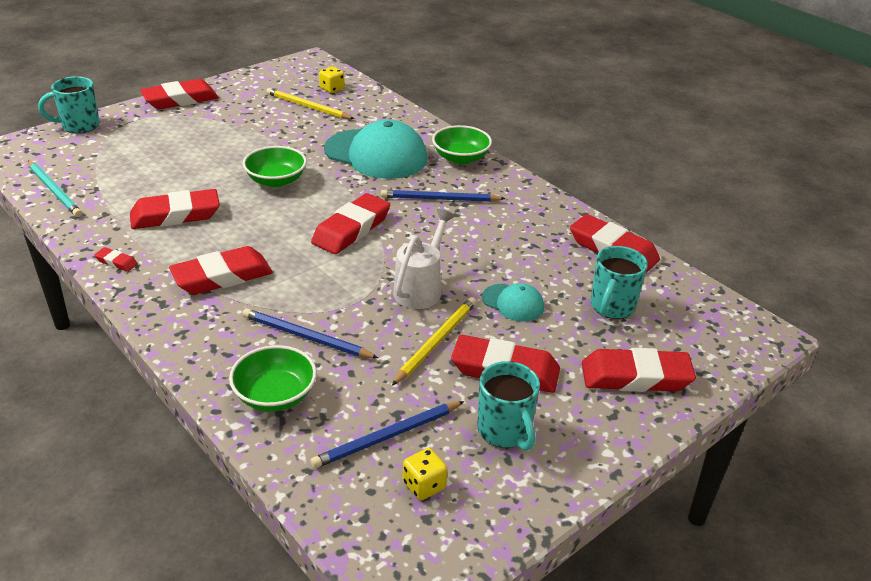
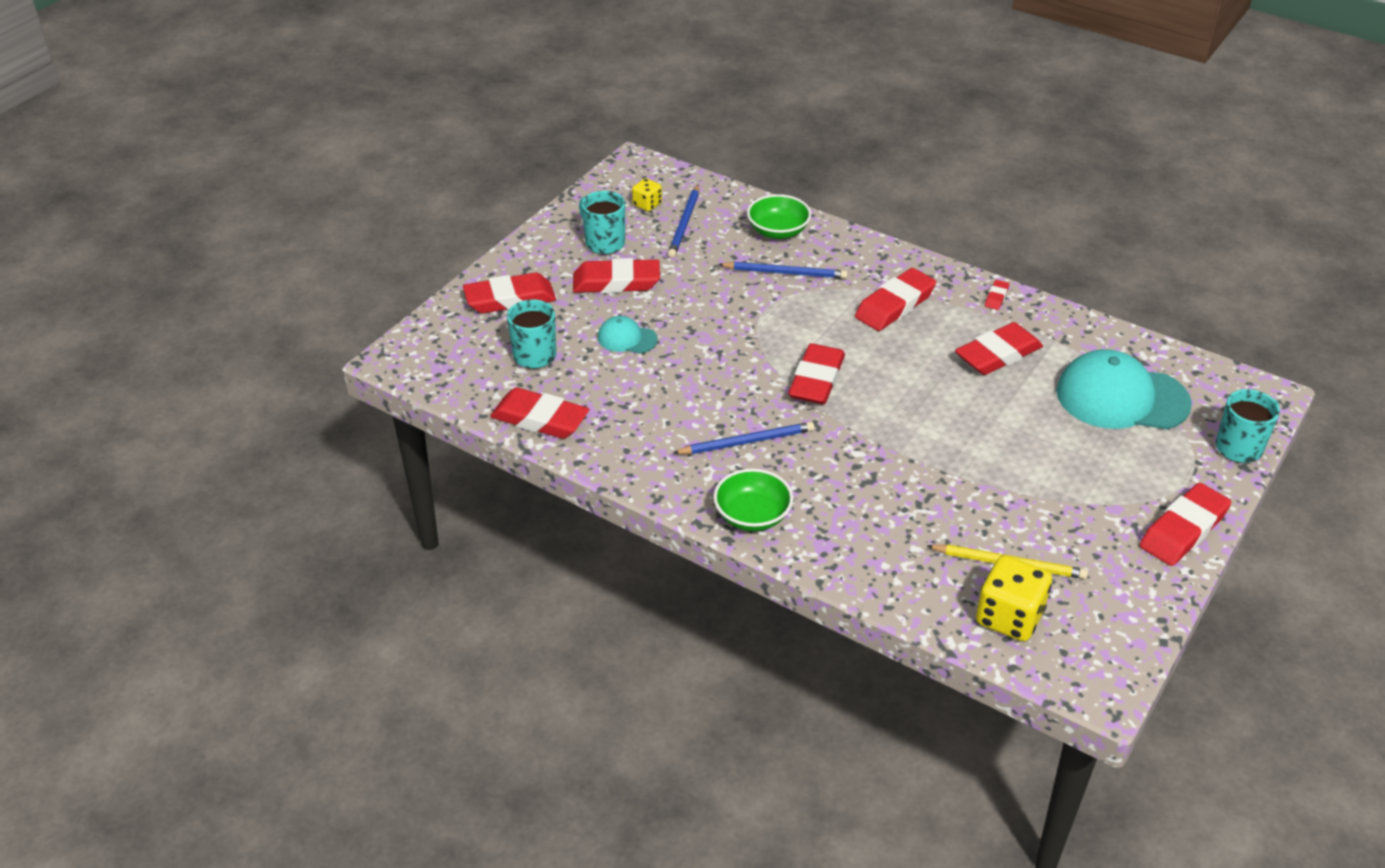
camera: 165 degrees right, 5 degrees up
turquoise pencil [28,161,82,217] -> none
red eraser [94,247,138,272] -> red eraser turned 75 degrees counterclockwise [985,280,1009,310]
green bowl [243,146,307,187] -> none
blue pencil [310,401,464,468] -> blue pencil turned 150 degrees clockwise [668,185,699,258]
yellow dice [319,66,345,93] -> yellow dice [976,555,1052,641], size x1.86
turquoise cap [324,120,427,179] -> turquoise cap moved to [1056,349,1192,430]
yellow pencil [392,297,476,386] -> none
white watering can [393,209,455,309] -> none

